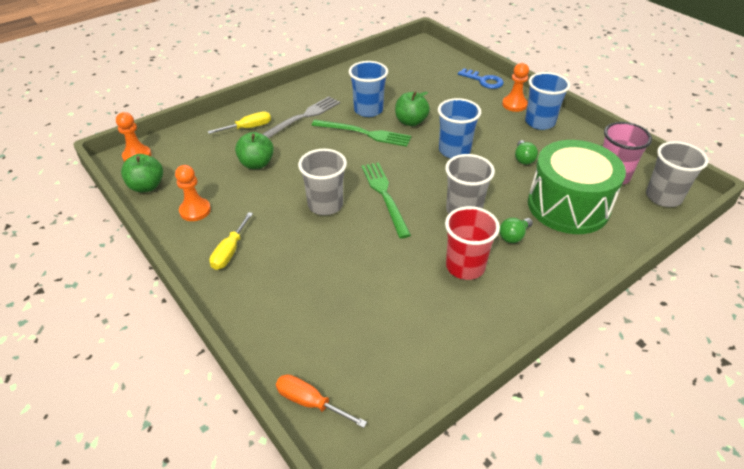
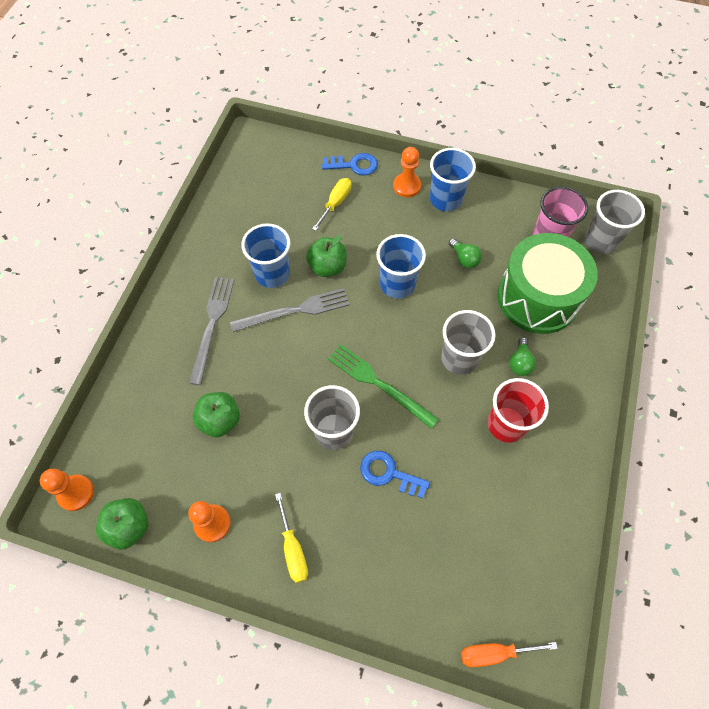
camera: 35 degrees left, 20 degrees up
yellow screwdriver [208,111,271,134] -> yellow screwdriver moved to [312,178,352,231]
green fork [311,120,411,147] -> grey fork [230,288,350,332]
none -> blue key [360,451,430,498]

